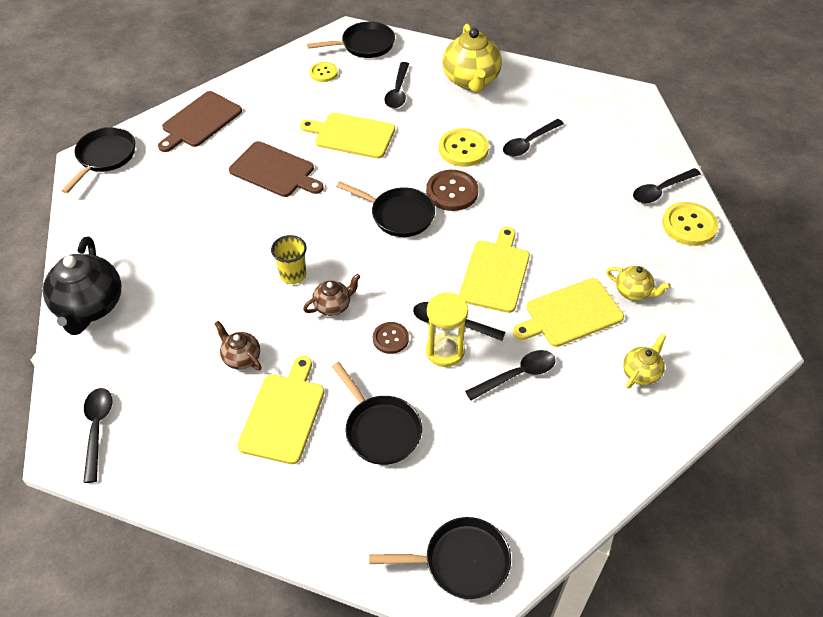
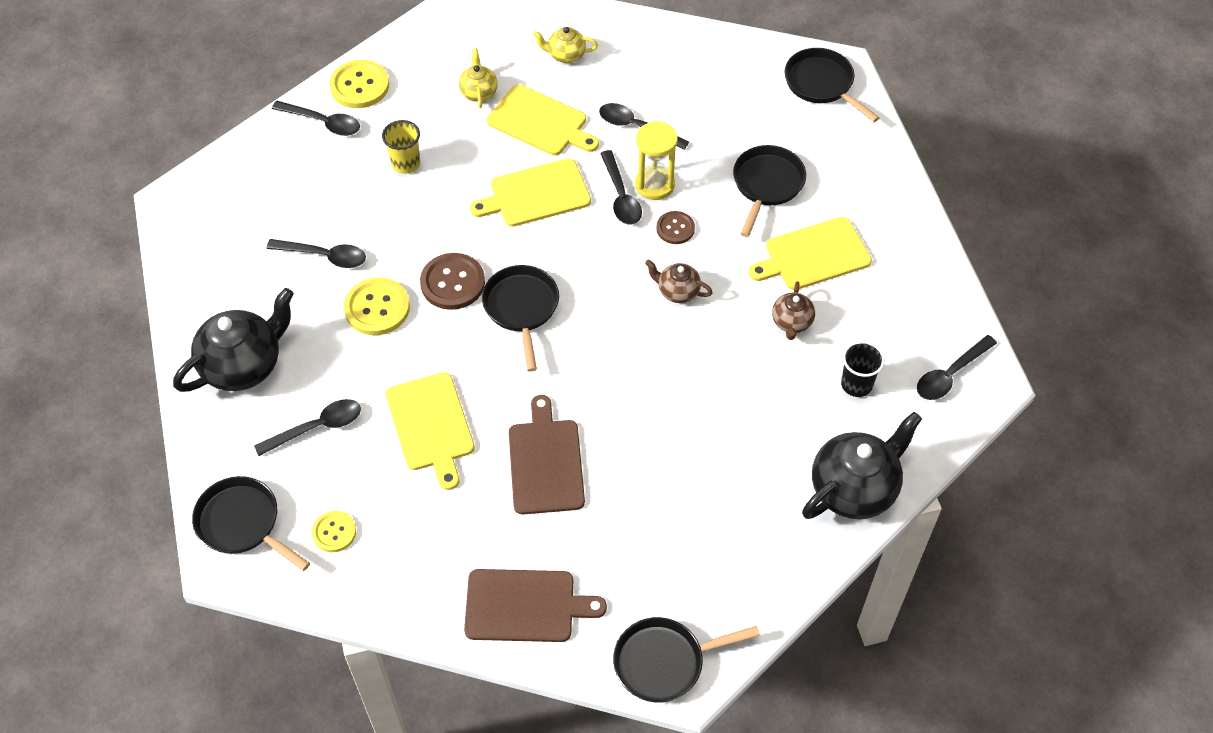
camera: 125 degrees left, 5 degrees up
yellow cup [271,235,307,284] -> yellow cup moved to [382,120,420,174]
yellow teapot [442,24,502,93] -> black teapot [173,288,294,392]
none -> black cup [841,341,885,397]

